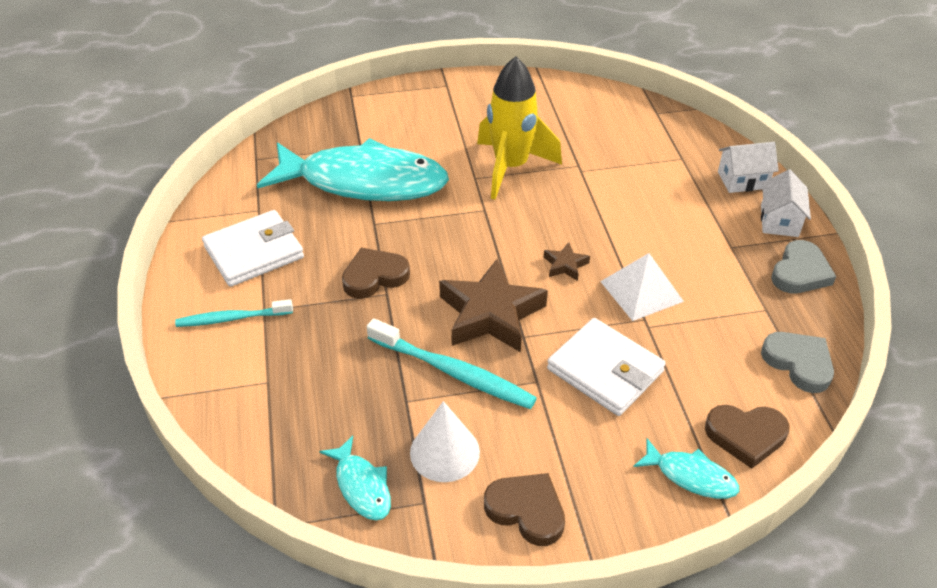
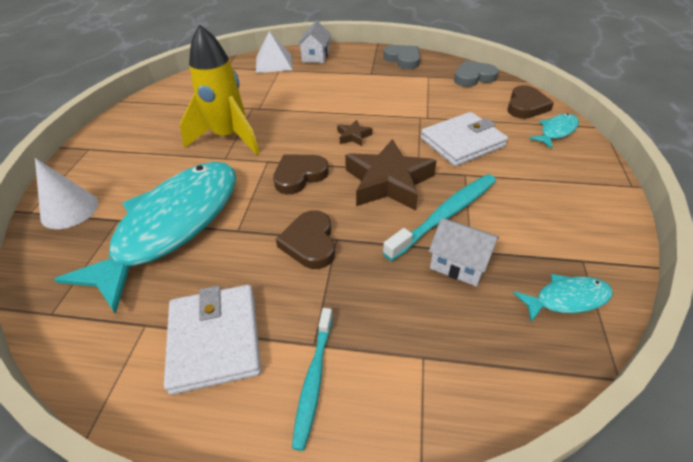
camera: 70 degrees left, 0 degrees up
white cone [410,401,480,482] -> white cone moved to [35,158,98,229]
brown heart [484,473,565,546] -> brown heart moved to [273,154,329,194]
white pyramid [600,253,684,321] -> white pyramid moved to [256,31,293,73]
white house [761,170,811,237] -> white house moved to [429,218,499,287]

